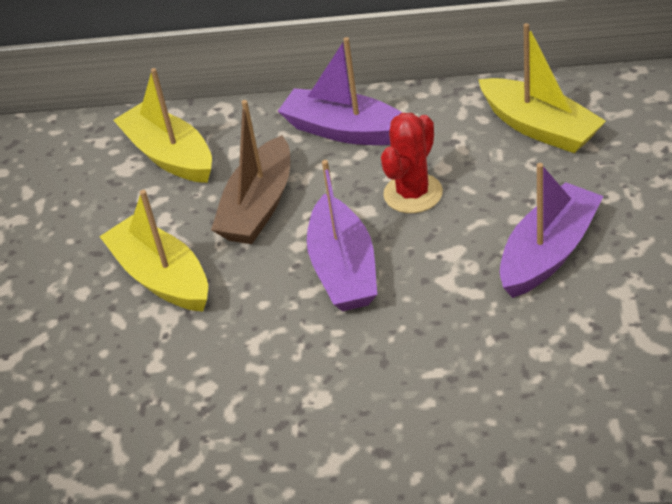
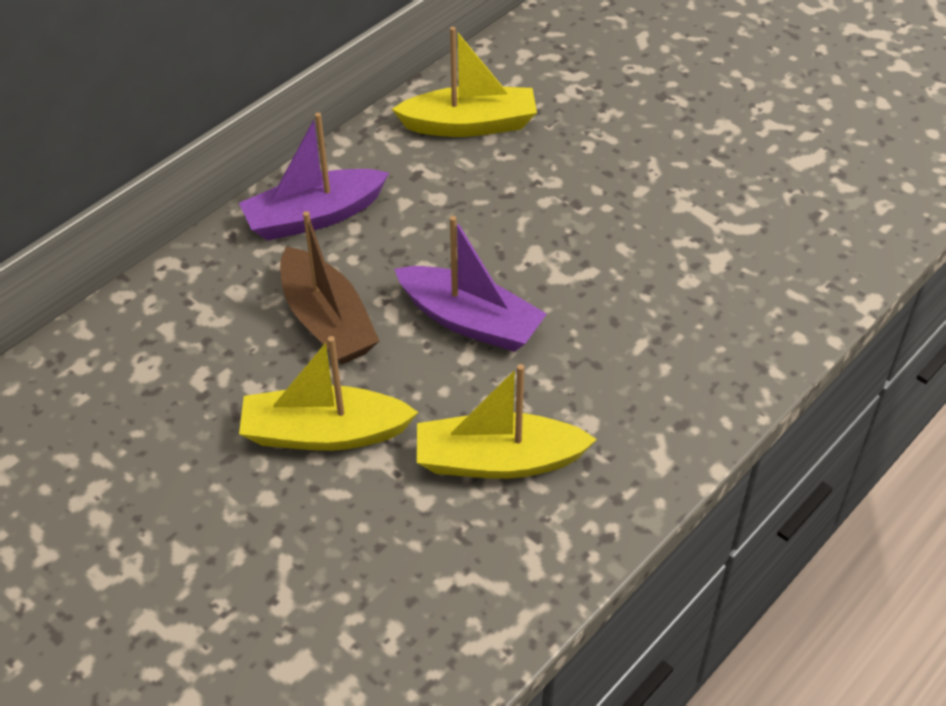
camera: 55 degrees left, 5 degrees up
yellow boat [113,68,212,183] -> yellow boat moved to [417,364,597,479]
red cactus [381,113,443,213] -> none
purple boat [500,163,604,298] -> none

